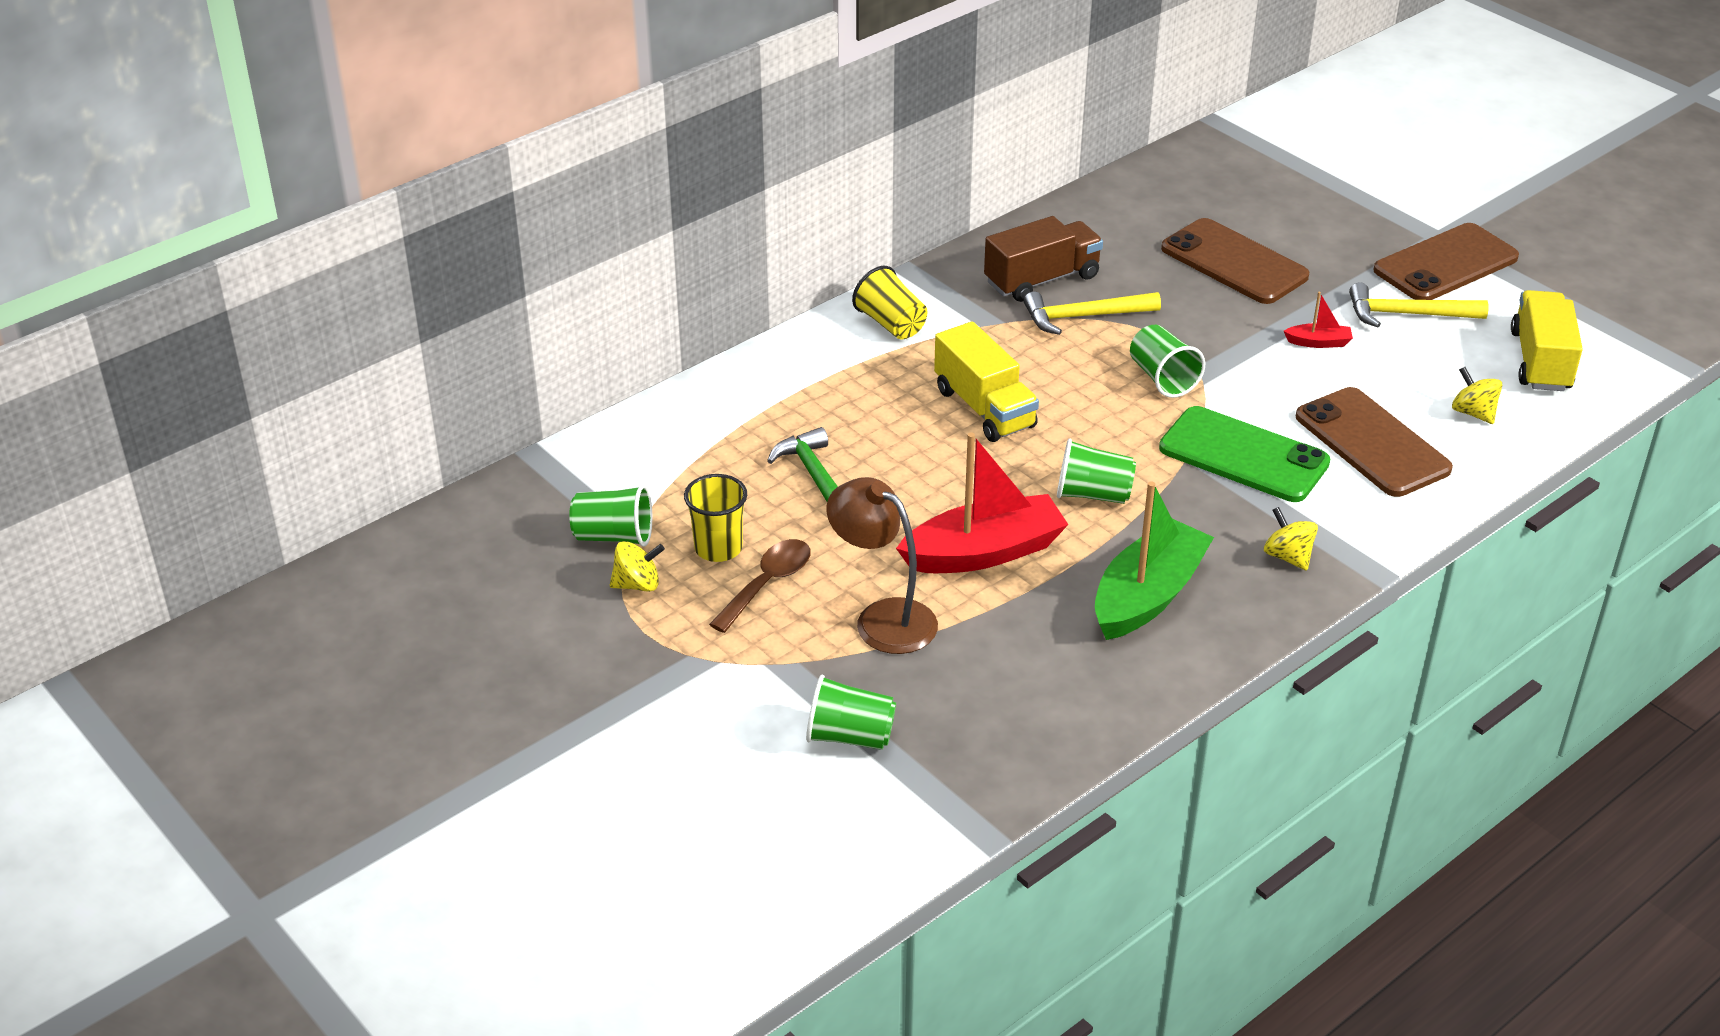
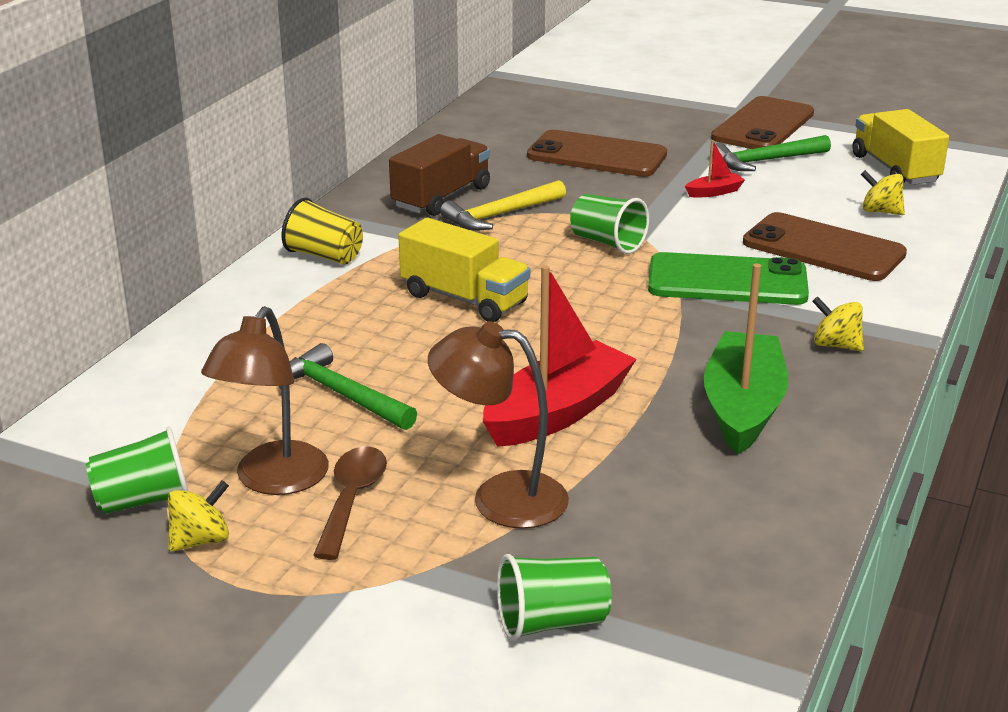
camera: 25 degrees left, 10 degrees down
yellow cup [684,474,747,562] -> brown lamp [201,306,329,495]
green cup [1057,439,1136,504] -> none
yellow hammer [1349,283,1488,327] -> green hammer [712,135,831,171]

